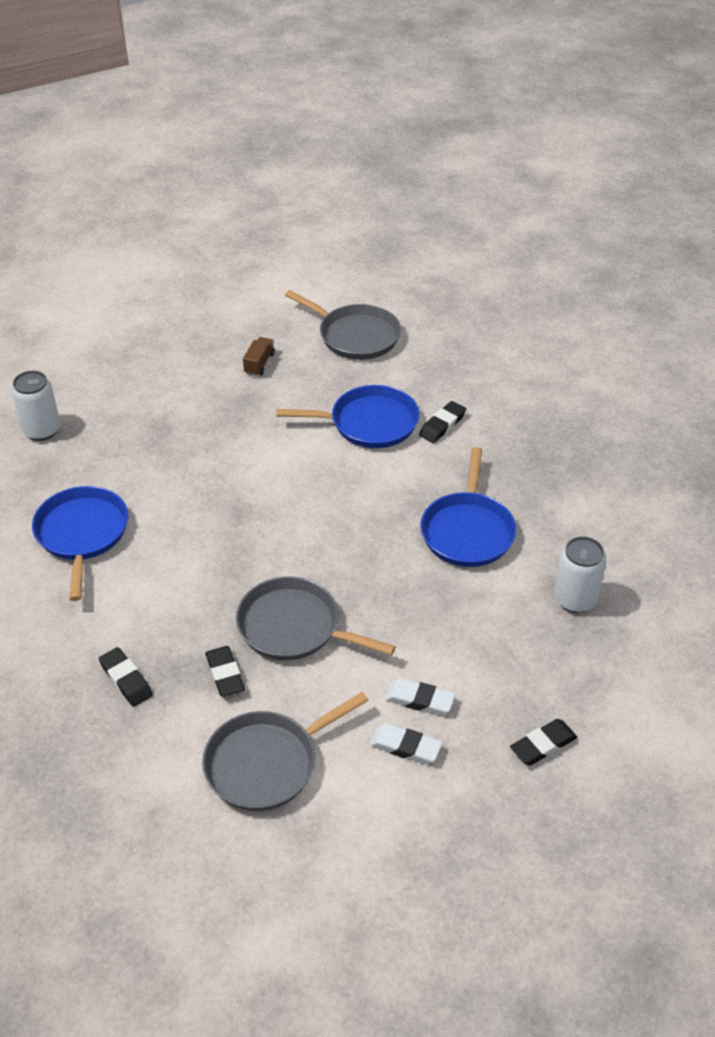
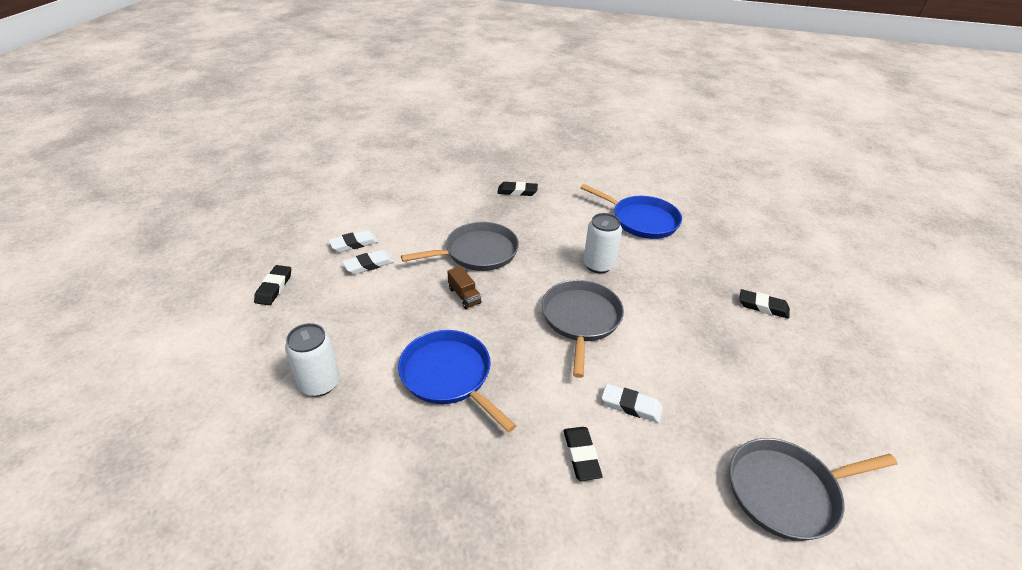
camera: 130 degrees right, 5 degrees down
white can [11,371,60,441] -> white can moved to [583,213,622,273]
grey pan [202,692,369,811] -> grey pan moved to [542,280,624,378]
black eraser [205,646,245,697] -> black eraser moved to [739,289,790,319]
brown truck [243,337,275,376] -> brown truck moved to [447,266,481,309]
blue pan [276,385,419,448] -> white eraser [602,384,663,423]

